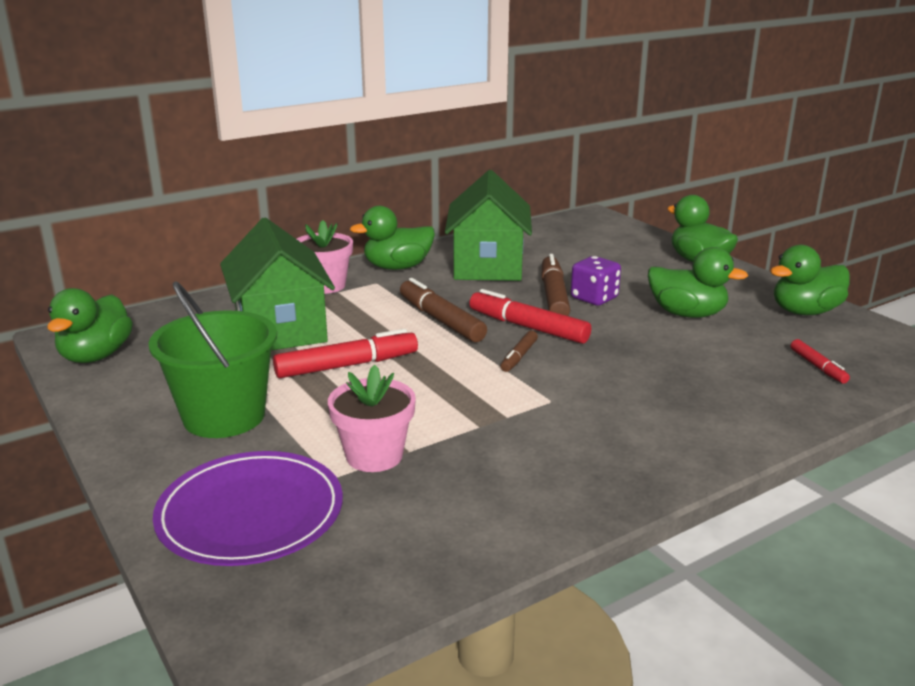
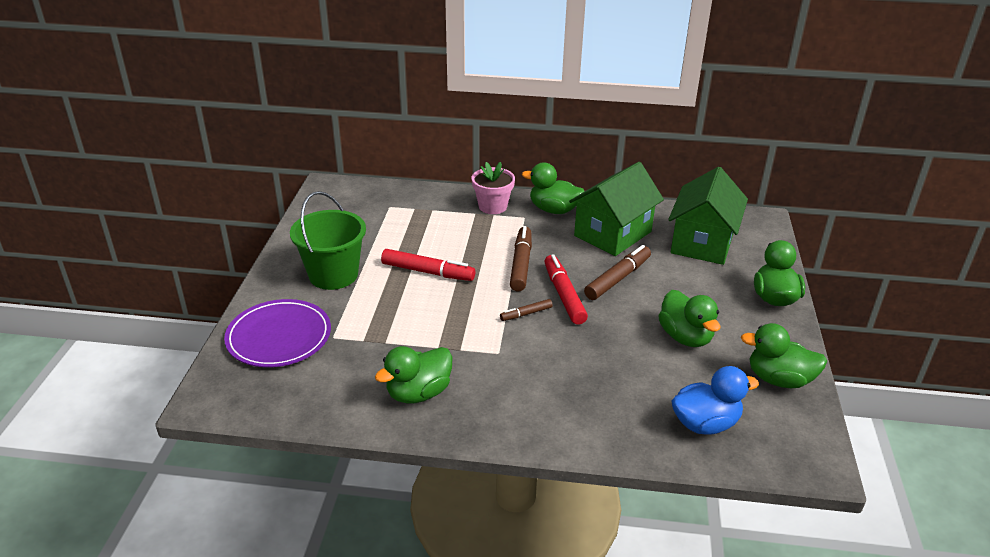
camera: 40 degrees right, 10 degrees up
green duck [47,288,133,363] -> green duck moved to [375,346,453,404]
green house [220,218,335,350] -> green house moved to [668,167,748,265]
pink flower pot [328,365,416,472] -> none
purple dice [571,256,621,306] -> none
red marker [791,339,850,384] -> blue duck [671,366,759,435]

